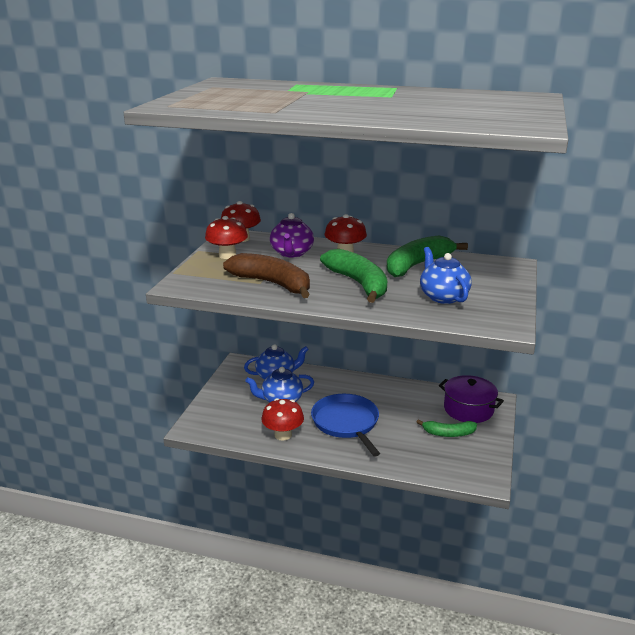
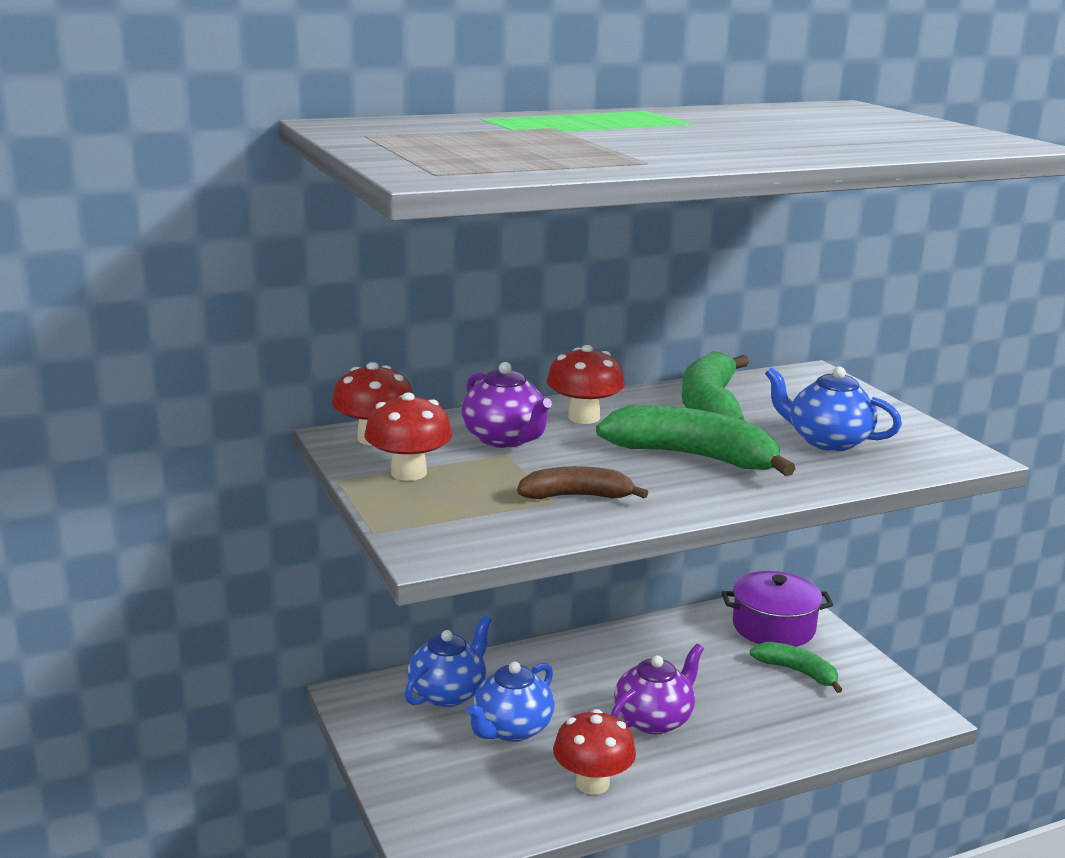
camera: 40 degrees left, 5 degrees down
brown banana [223,253,310,298] -> brown banana [517,466,648,499], size x0.59
blue pan [311,394,380,456] -> purple teapot [611,644,704,734]
green banana [416,419,477,437] -> green banana turned 105 degrees counterclockwise [750,642,842,693]

